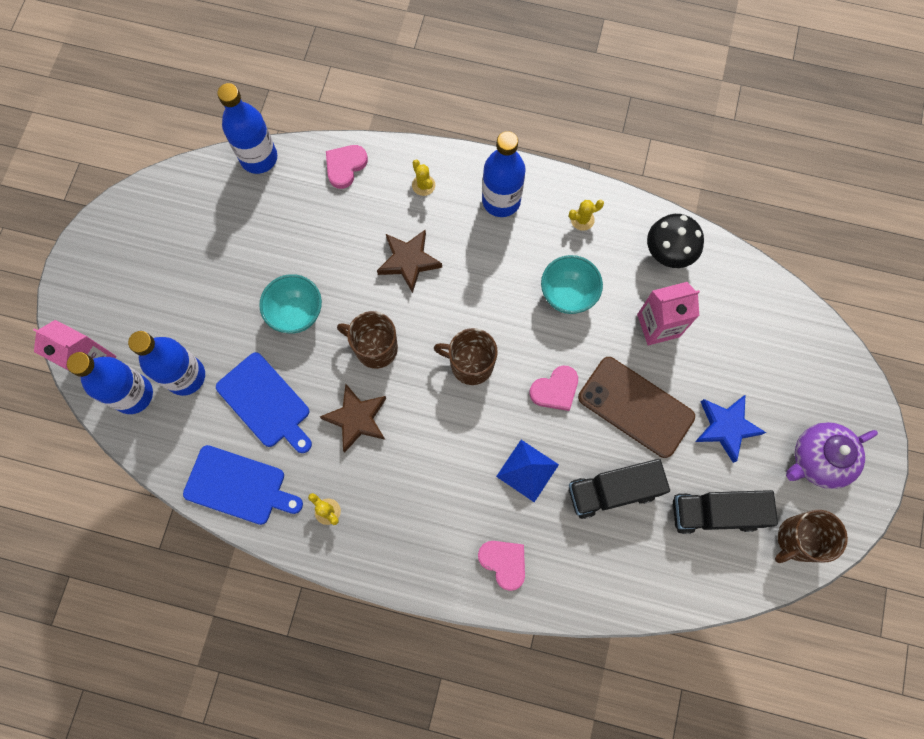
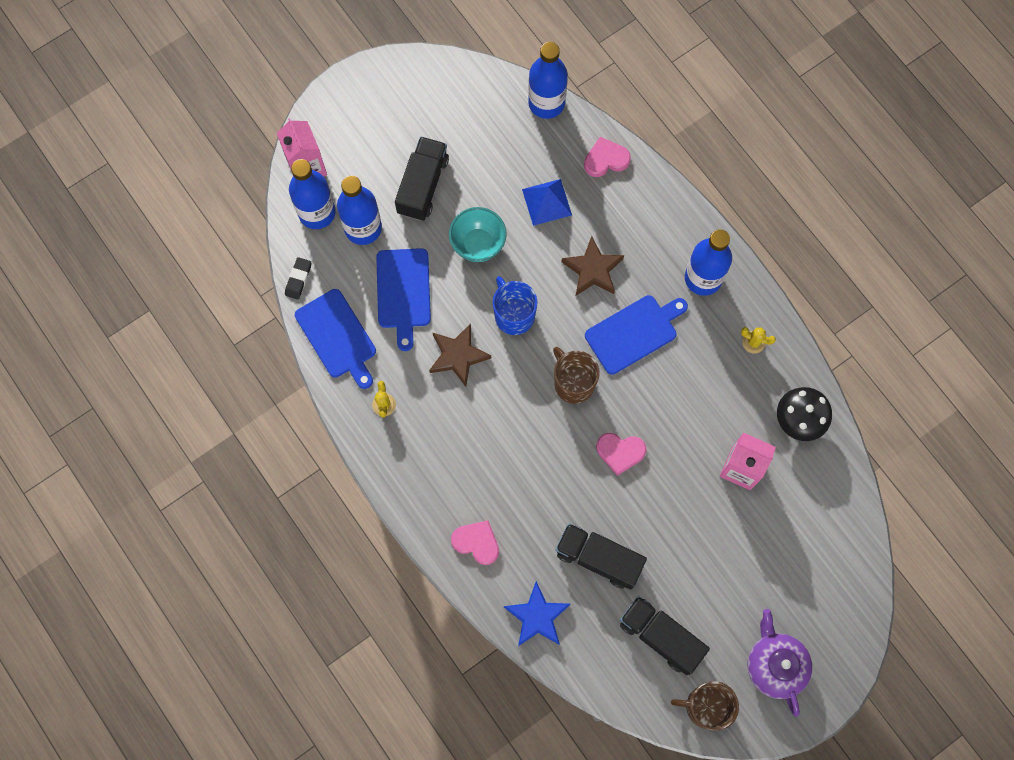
camera: 40 degrees right, 0 degrees up
brown mug [337,311,398,369] -> blue mug [493,276,538,335]
yellow cactus [412,160,435,196] -> none
pink heart [478,541,525,591] -> pink heart turned 60 degrees counterclockwise [451,520,499,565]
blue pyramid [496,440,559,502] -> blue pyramid moved to [522,179,572,226]
turquoise bowl [541,255,603,314] -> none
brown phone [578,357,695,458] -> none
blue star [695,395,766,463] -> blue star moved to [504,581,570,646]
purple teapot [786,422,878,489] -> purple teapot turned 60 degrees clockwise [748,609,812,717]
none -> black eraser [285,257,311,300]
none -> black truck [395,137,449,221]
none -> blue cutting board [585,295,688,375]

